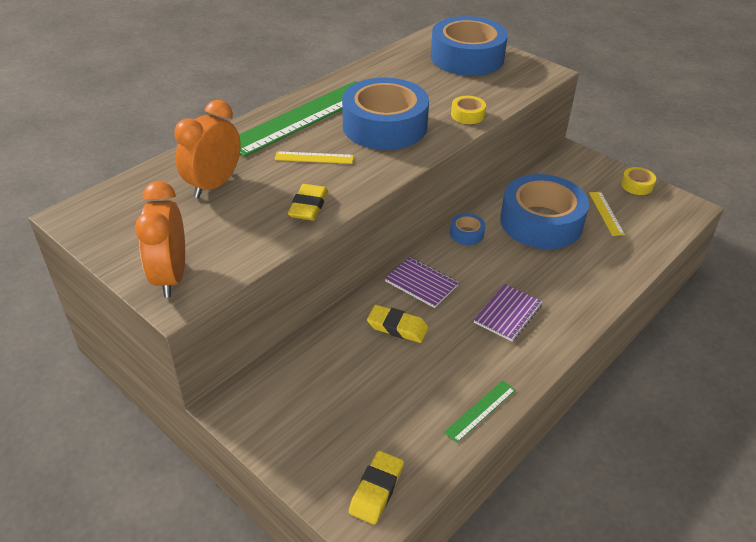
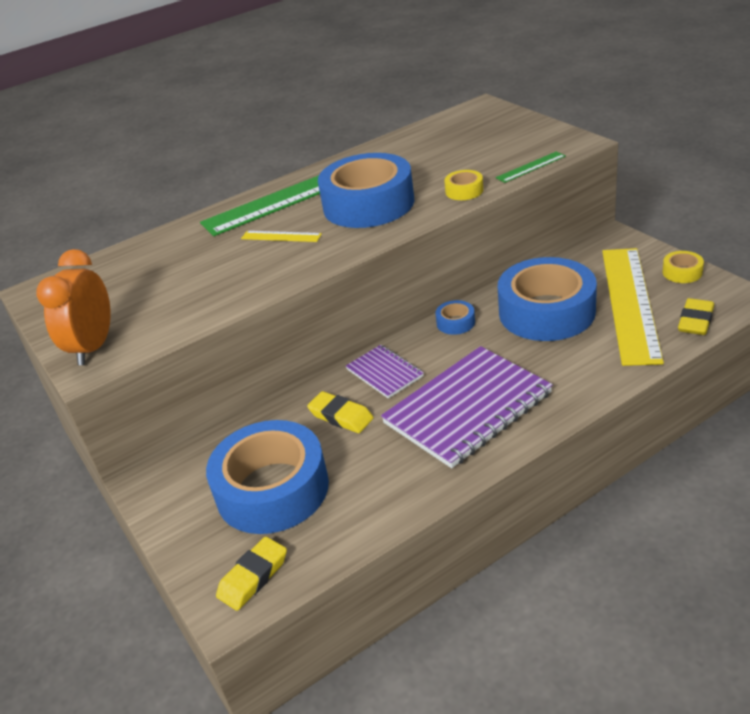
camera: 20 degrees right, 5 degrees down
orange clock [174,100,241,198] -> none
yellow eraser [288,184,328,221] -> yellow eraser moved to [678,298,714,335]
blue tape [431,16,508,76] -> blue tape moved to [206,420,329,534]
green ruler [444,381,515,443] -> green ruler moved to [496,151,566,183]
purple notebook [474,284,543,342] -> purple notebook [381,346,553,468], size x1.97
yellow ruler [589,192,625,236] -> yellow ruler [602,248,664,366], size x2.38

